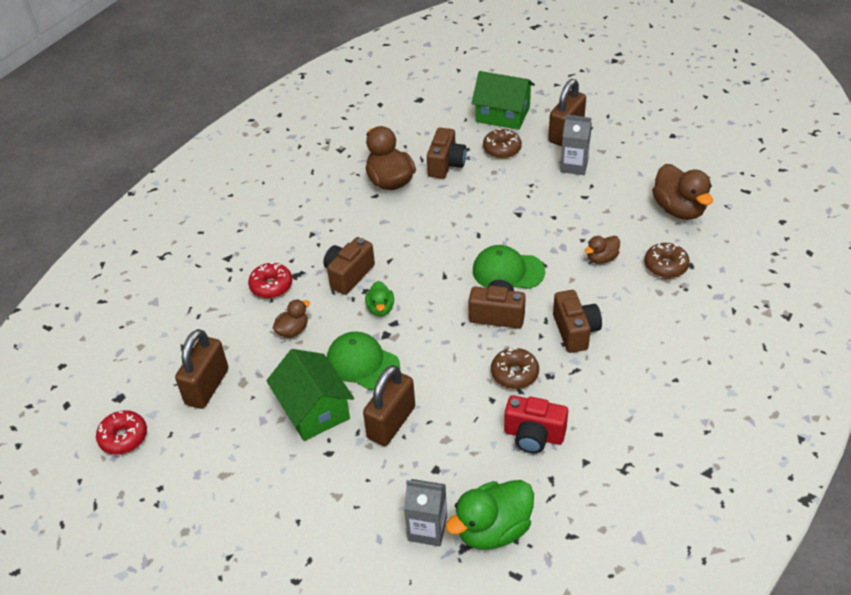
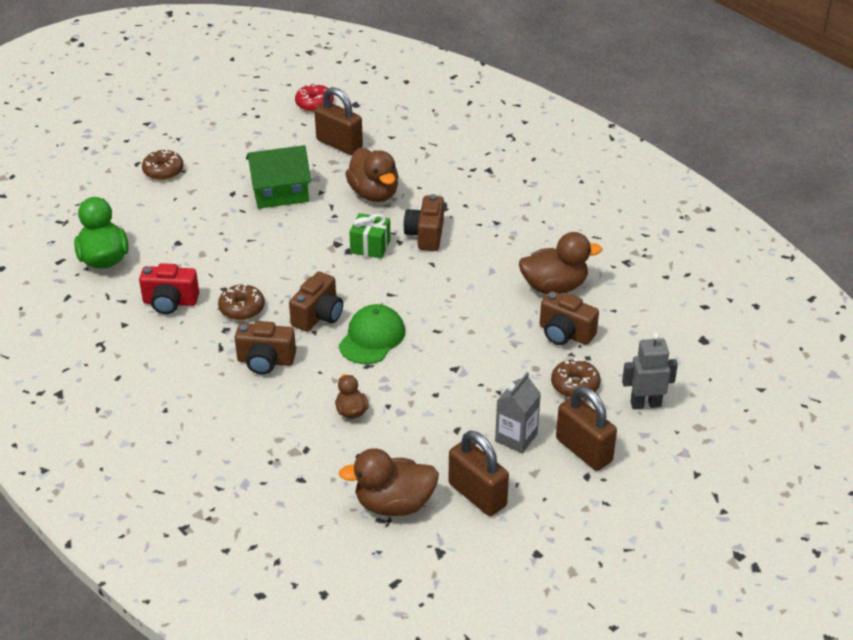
camera: 105 degrees right, 5 degrees down
red donut [248,263,293,298] -> none
brown duck [273,299,310,338] -> brown duck [345,148,398,202], size x1.84
brown camera [323,237,375,295] -> brown camera turned 135 degrees counterclockwise [403,194,444,251]
green cap [327,332,400,390] -> none
brown padlock [363,365,415,446] -> brown padlock moved to [448,431,509,516]
green duck [365,281,394,316] -> green gift [349,213,391,259]
grey carton [404,479,447,546] -> none
green house [471,71,535,130] -> grey robot [622,333,678,409]
red camera [504,395,568,453] -> red camera turned 120 degrees counterclockwise [139,263,199,314]
brown donut [644,243,690,278] -> brown donut moved to [142,150,184,180]

